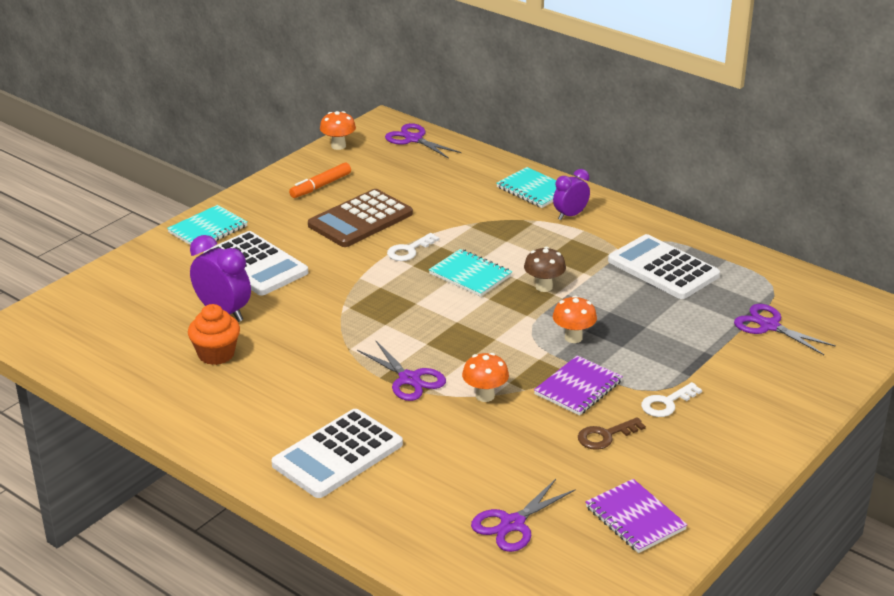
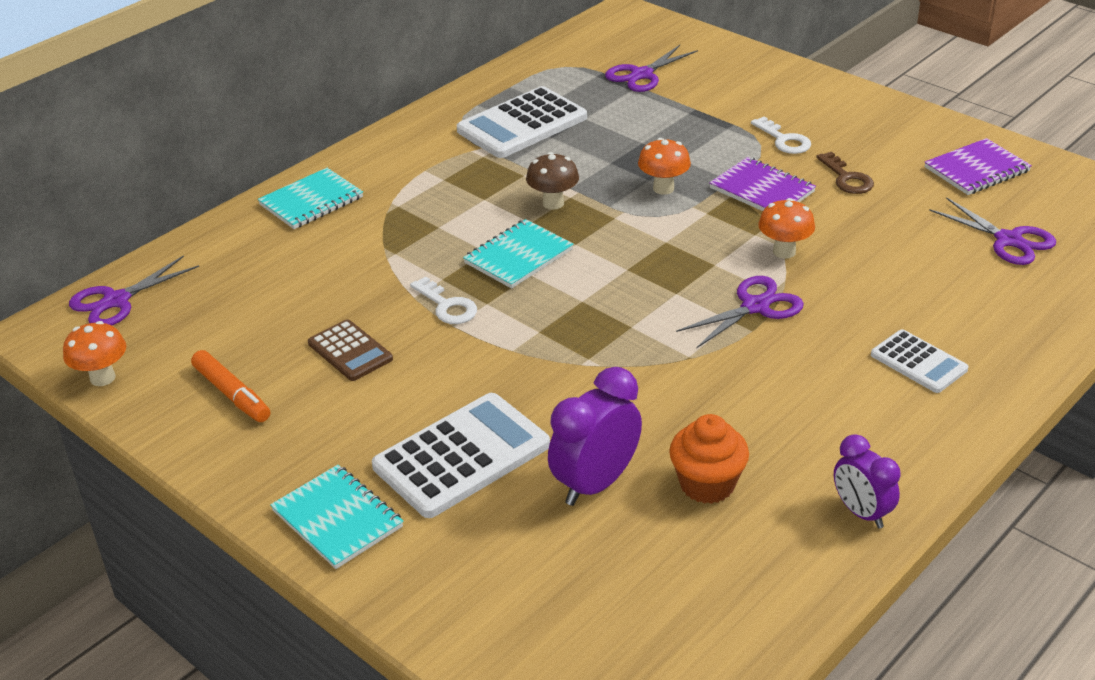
camera: 85 degrees left, 5 degrees up
white calculator [271,409,403,498] -> white calculator [871,329,968,393], size x0.57
brown calculator [308,189,413,247] -> brown calculator [308,319,393,381], size x0.57
purple clock [553,169,590,220] -> purple clock moved to [834,434,901,529]

